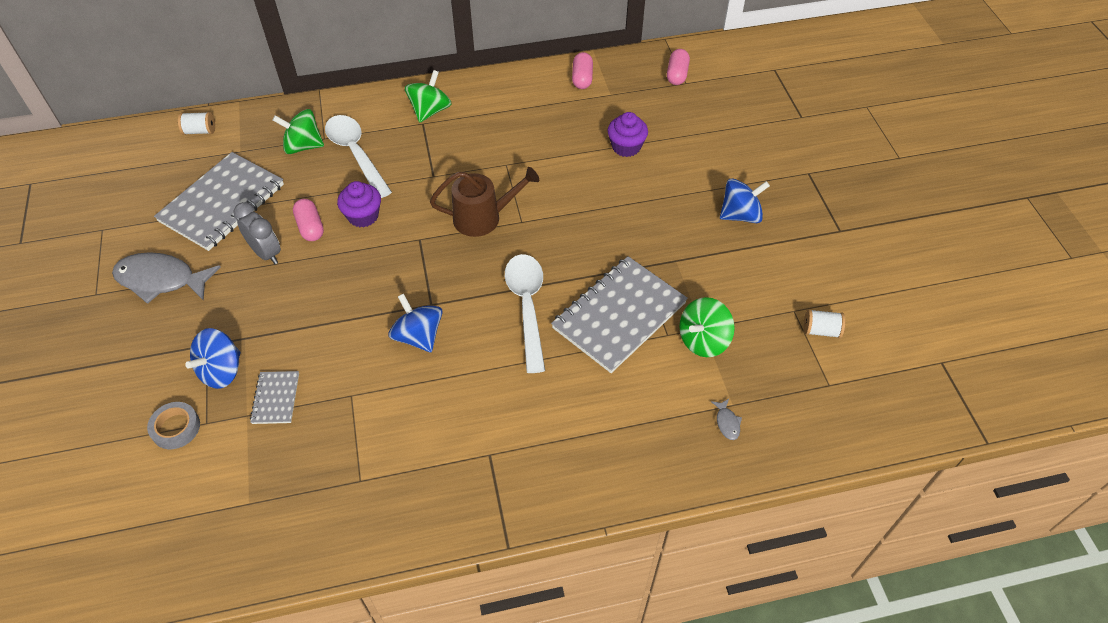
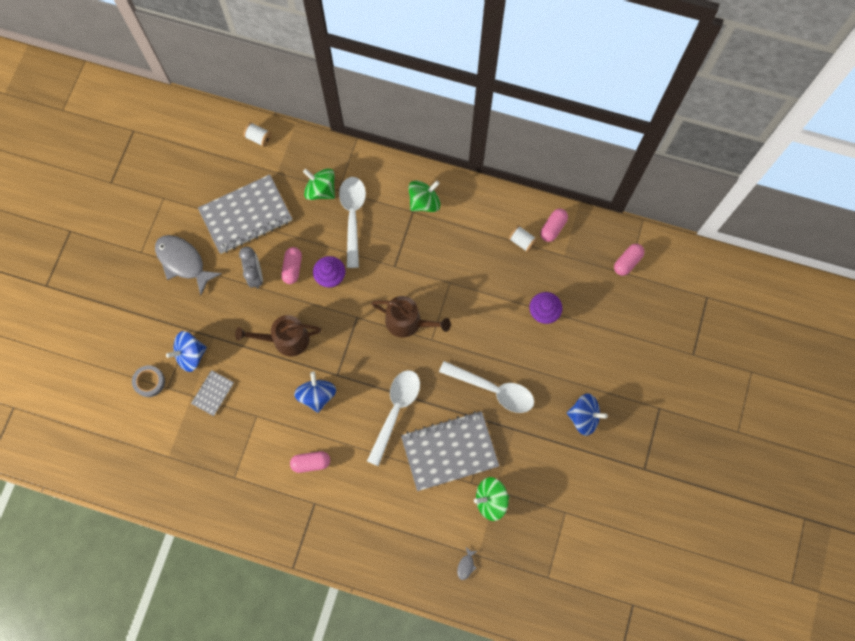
camera: 30 degrees right, 20 degrees up
white spool [804,309,845,338] -> white spool moved to [509,225,537,253]
none -> brown watering can [235,315,321,356]
none -> pink capsule [290,451,330,473]
none -> white spoon [439,361,534,413]

